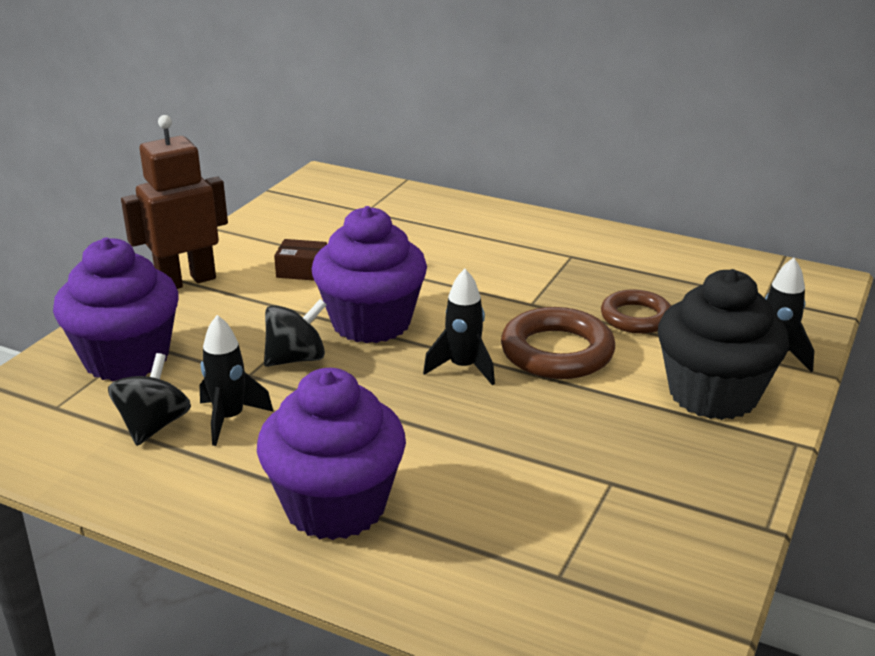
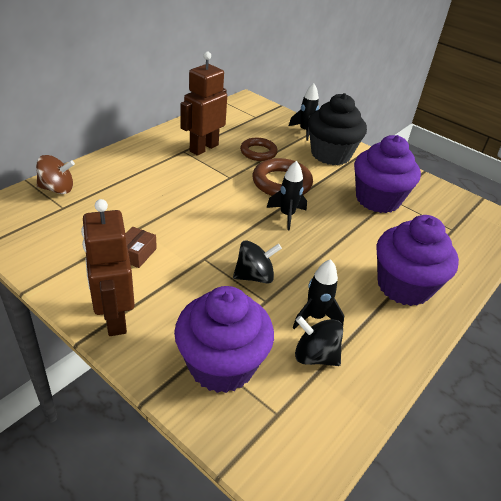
camera: 80 degrees left, 10 degrees up
black spinning top [264,299,327,367] -> black spinning top turned 90 degrees clockwise [233,240,282,283]
purple cupcake [312,206,427,343] -> purple cupcake moved to [354,135,421,213]
none -> brown spinning top [36,155,75,194]
none -> brown robot [180,52,227,156]

